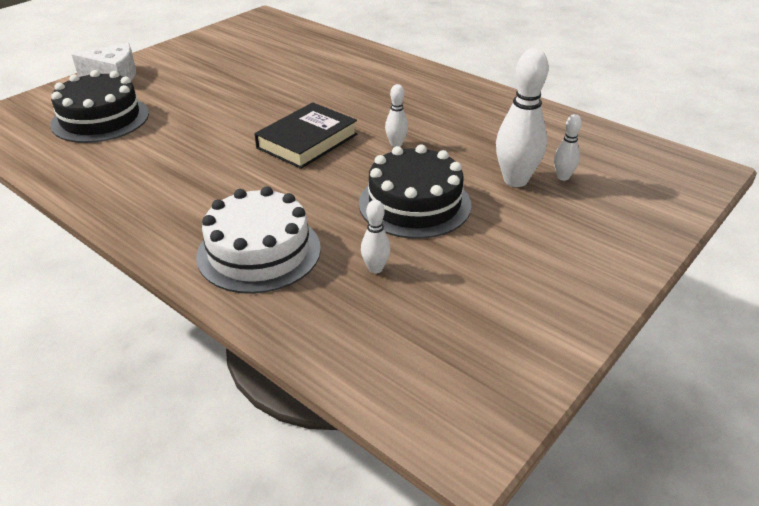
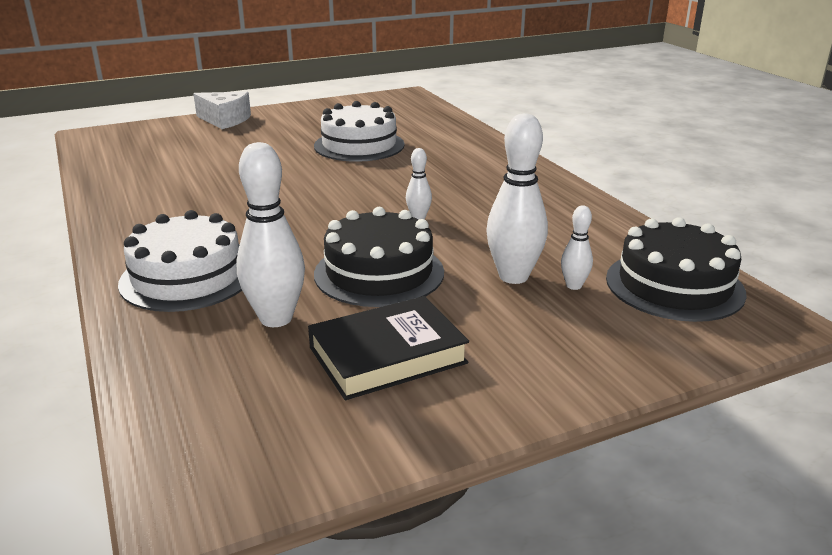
camera: 25 degrees right, 10 degrees down
black cake [50,70,149,143] -> black cake moved to [606,217,747,322]
black book [254,102,357,169] -> black book moved to [308,296,469,400]
white bowling pin [361,200,390,273] -> white bowling pin [236,142,305,327], size x1.96
none -> white cake [314,101,405,162]

